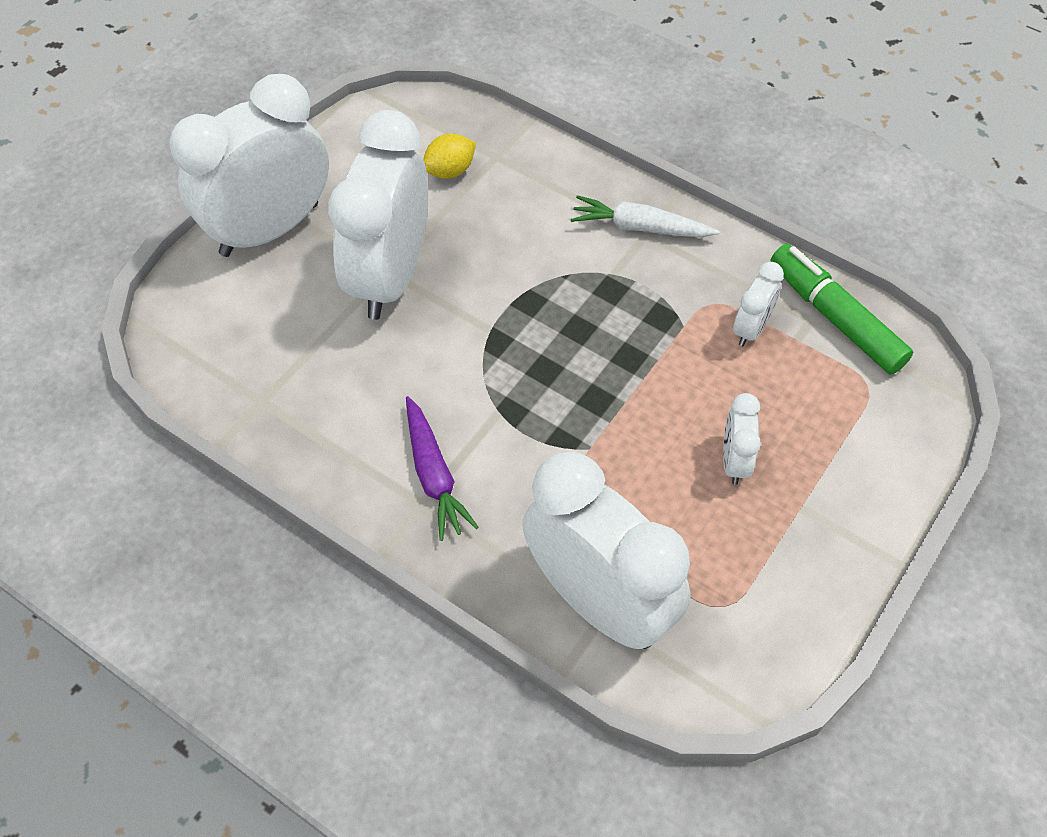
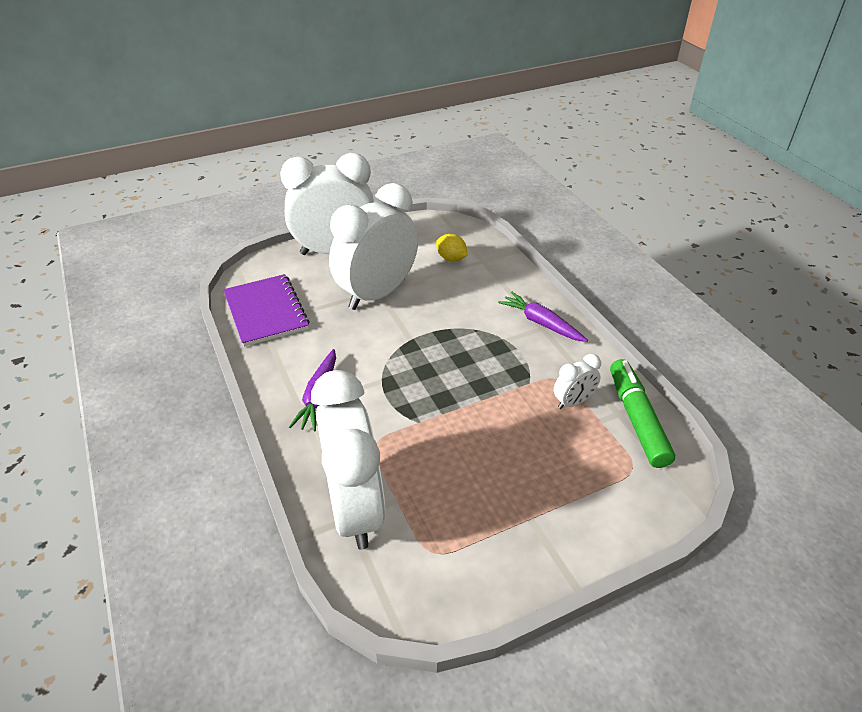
camera: 30 degrees right, 15 degrees down
yellow lemon [424,134,476,179] -> yellow lemon turned 45 degrees clockwise [436,234,467,262]
white carrot [571,195,719,237] -> purple carrot [498,292,588,342]
white clock [723,393,761,485] -> none
none -> purple notebook [223,274,310,347]

